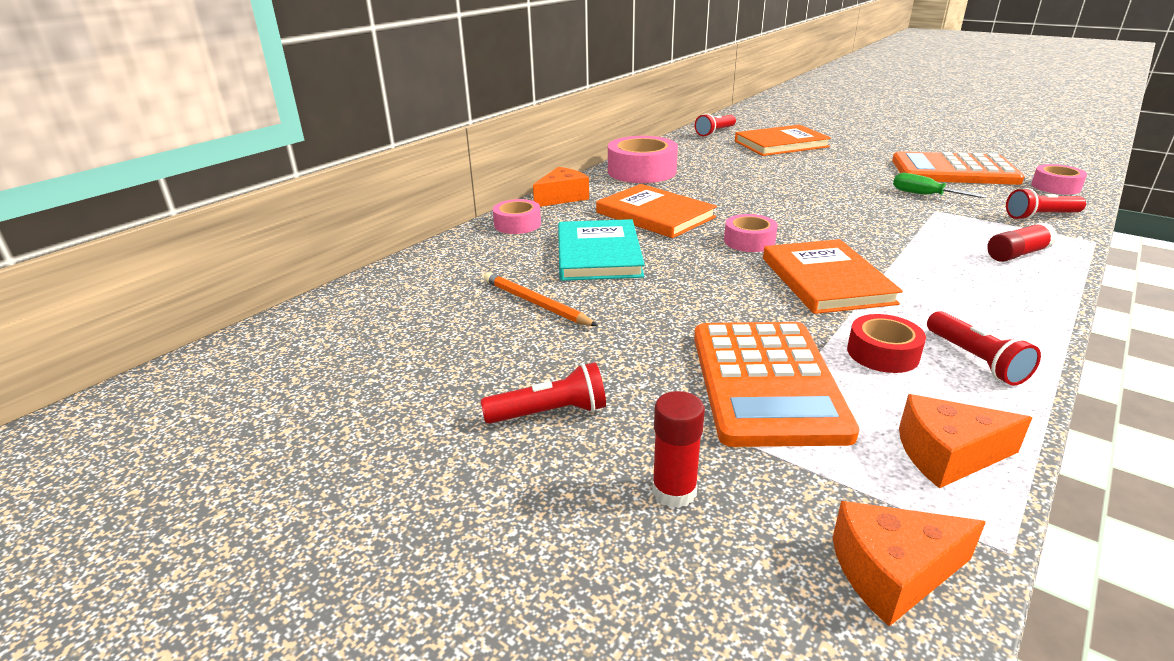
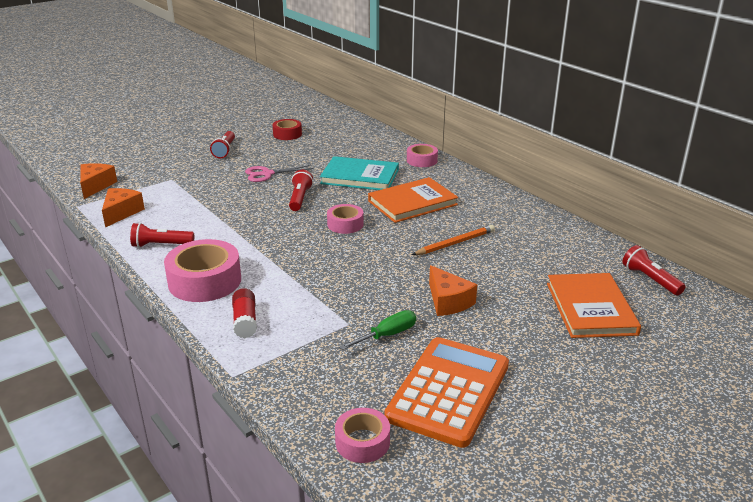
camera: 105 degrees right, 0 degrees up
orange pencil [484,272,598,326] -> orange pencil moved to [412,225,495,255]
orange cheese [533,167,589,207] -> orange cheese moved to [429,265,477,316]
pink tape [608,136,678,183] -> pink tape moved to [164,239,241,302]
red glue stick [652,391,705,508] -> none
orange calculator [694,322,859,447] -> none
orange book [763,239,903,314] -> none
red tape [847,314,926,373] -> red tape moved to [272,119,302,140]
red flashlight [1006,188,1086,220] -> red flashlight moved to [289,170,313,211]
none -> pink scissors [245,165,313,182]

